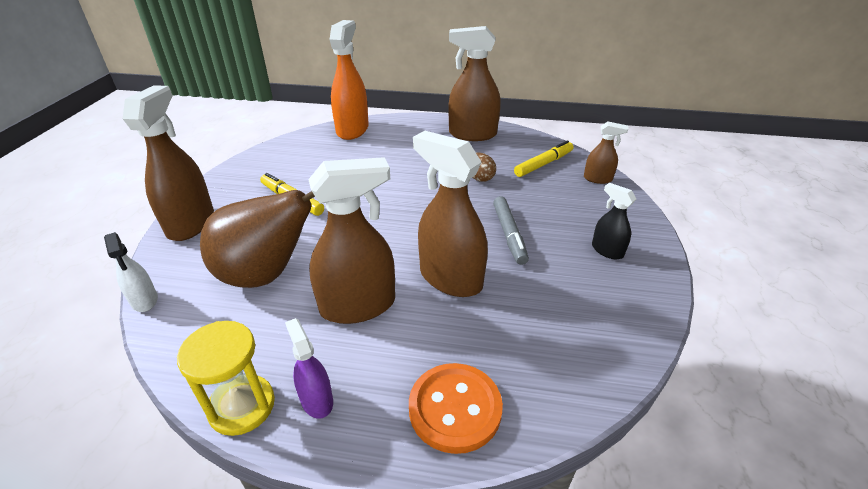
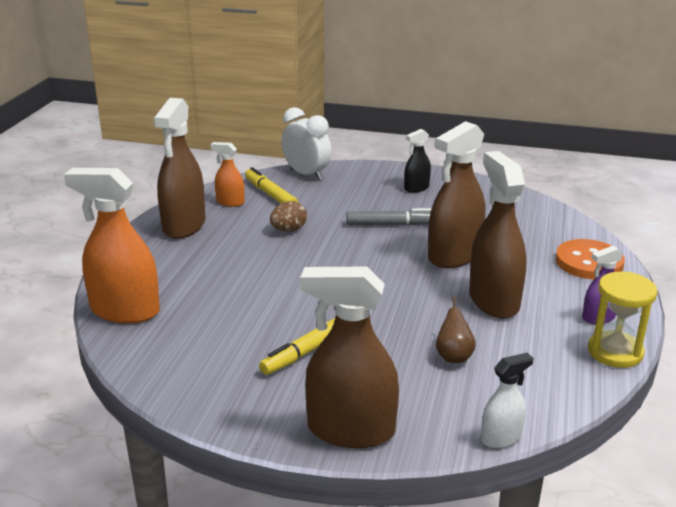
camera: 85 degrees left, 10 degrees down
brown pear [200,190,315,288] -> brown pear [436,297,476,363], size x0.42
brown spray bottle [584,122,628,184] -> white clock [281,107,332,180]
none -> orange spray bottle [210,142,245,207]

